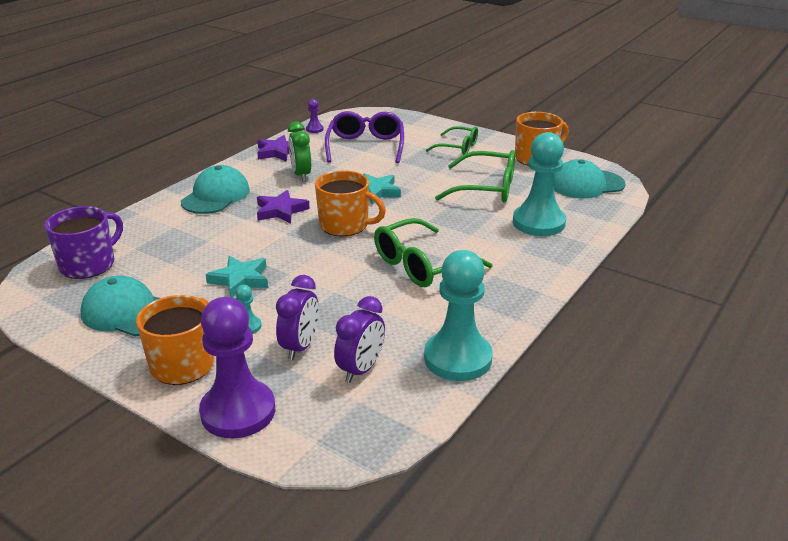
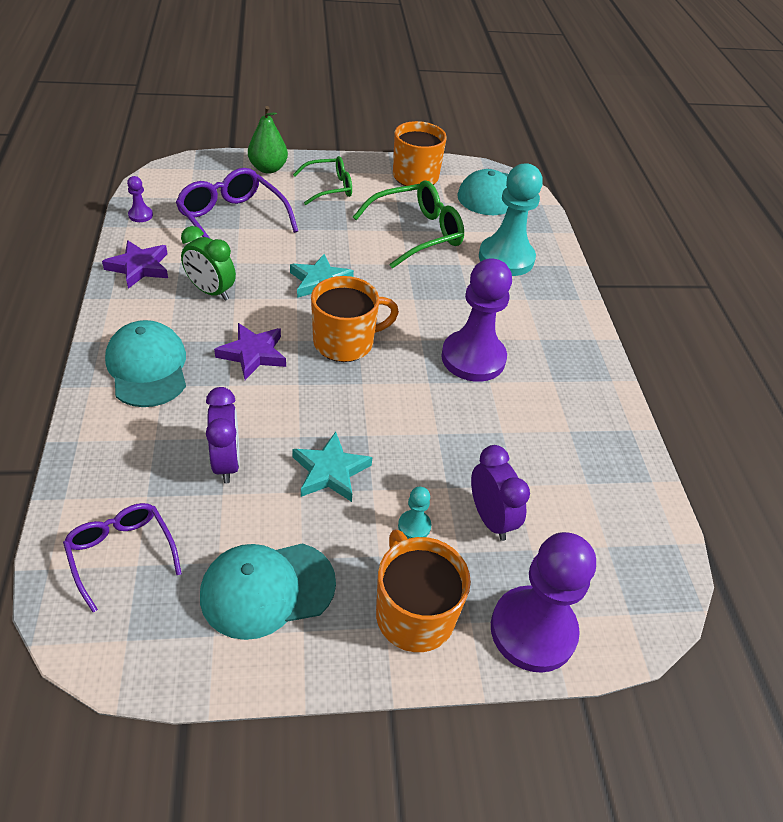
camera: 45 degrees left, 15 degrees up
purple mug [45,206,123,279] -> purple glasses [63,503,182,612]
purple clock [334,296,385,383] -> purple clock moved to [206,387,240,483]
green glasses [374,218,493,287] -> purple pawn [441,258,512,382]
turquoise pawn [424,250,493,381] -> none
none -> green pear [248,106,288,174]

